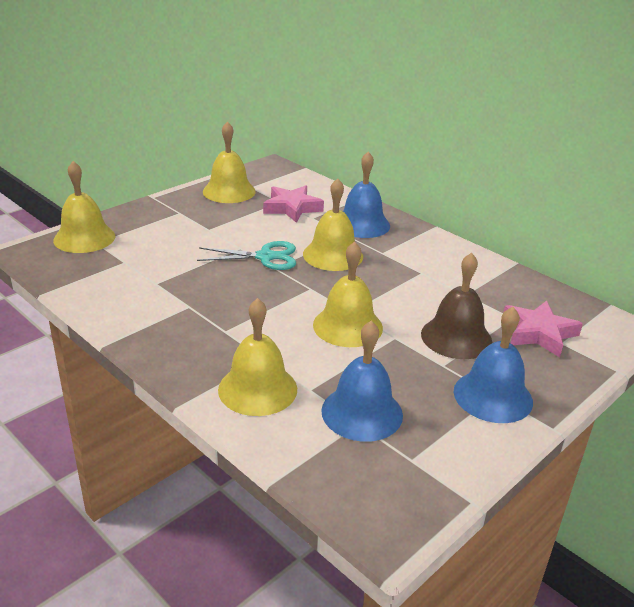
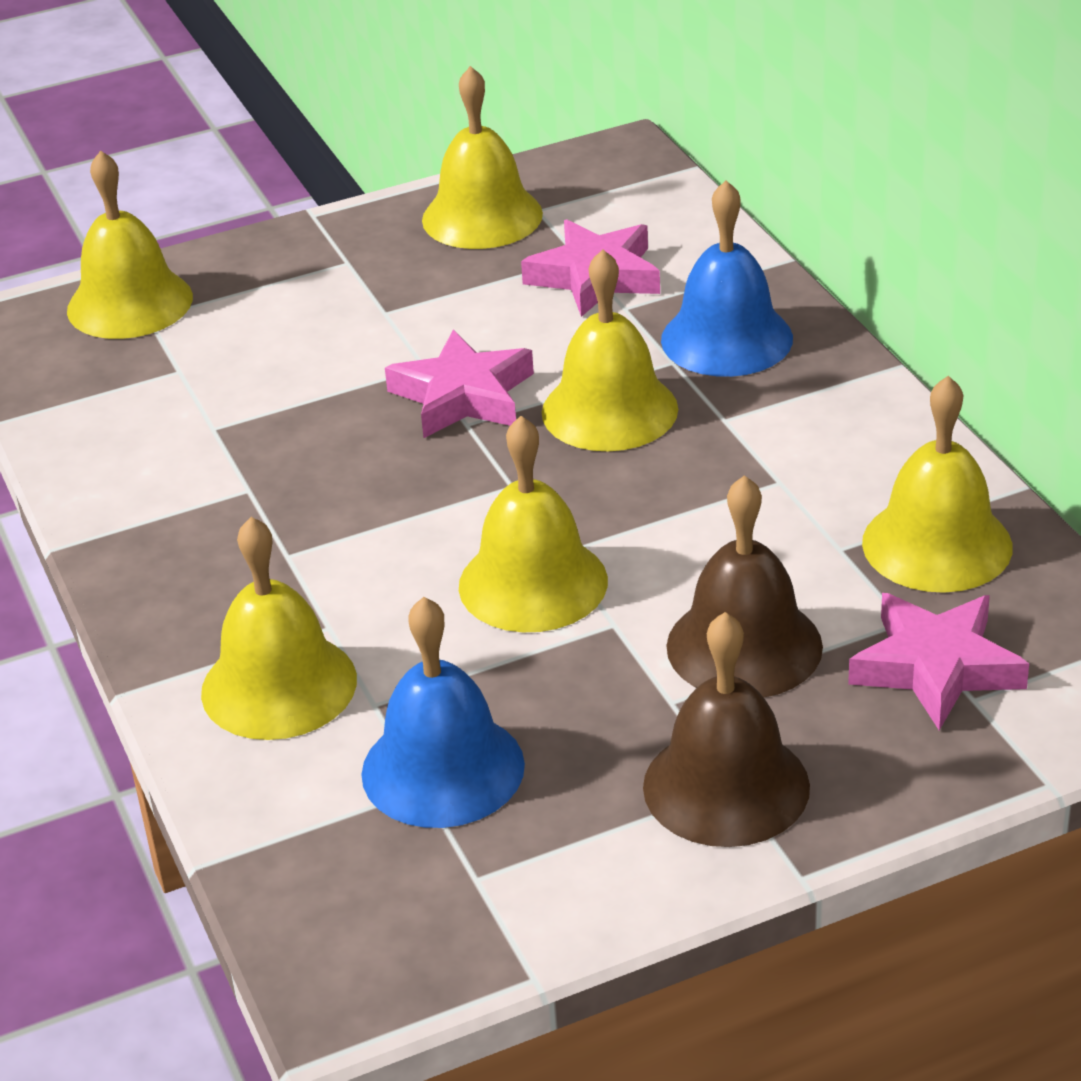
camera: 25 degrees right, 5 degrees up
turquoise scissors [197,241,296,270] -> pink star [385,330,534,438]
blue bell [454,307,533,423] -> brown bell [643,612,810,847]
none -> yellow bell [862,376,1013,593]

